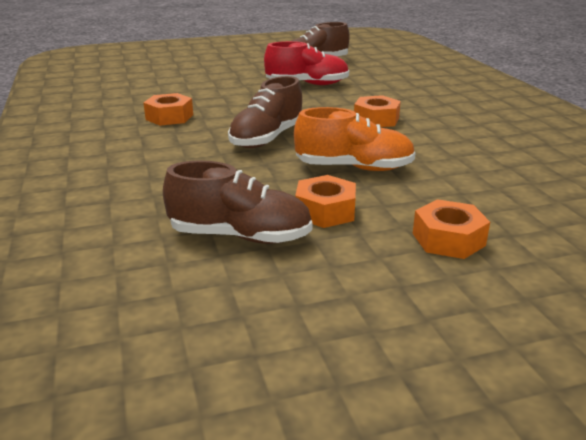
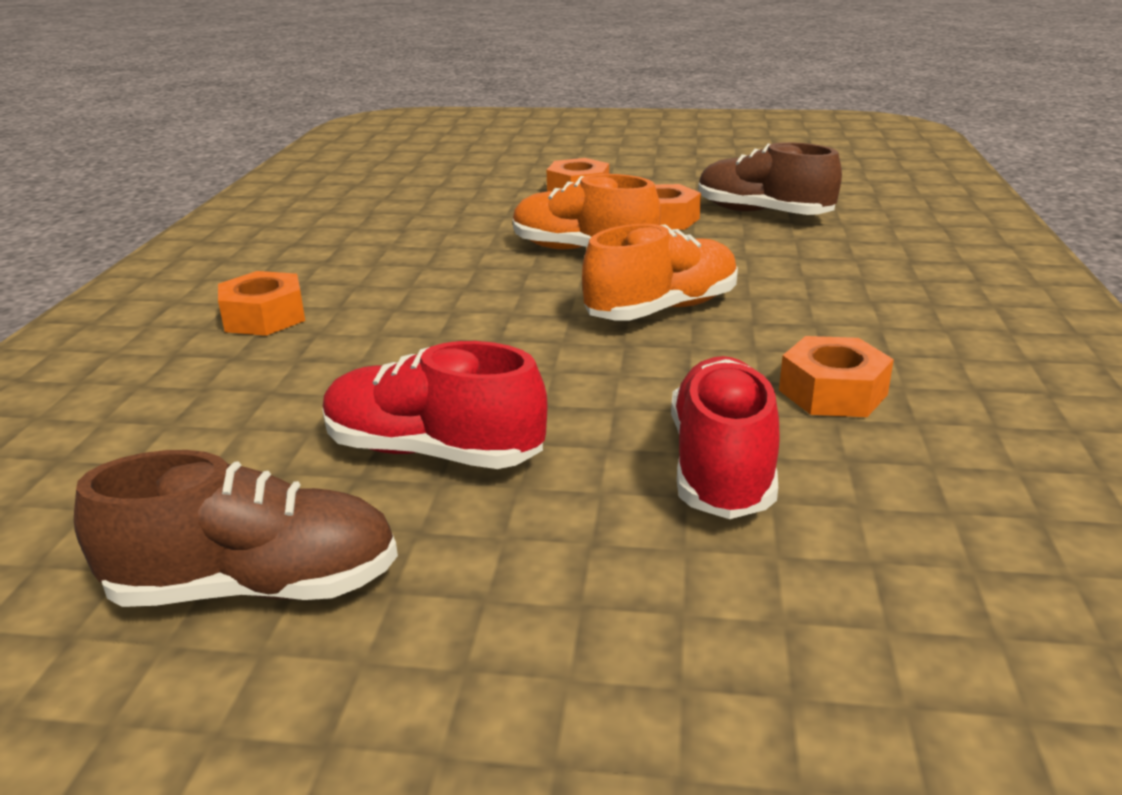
camera: 155 degrees left, 0 degrees up
brown shoe [228,76,302,148] -> orange shoe [582,224,738,321]
orange nut [354,95,401,127] -> orange nut moved to [218,271,305,336]
none -> red shoe [671,356,779,519]

